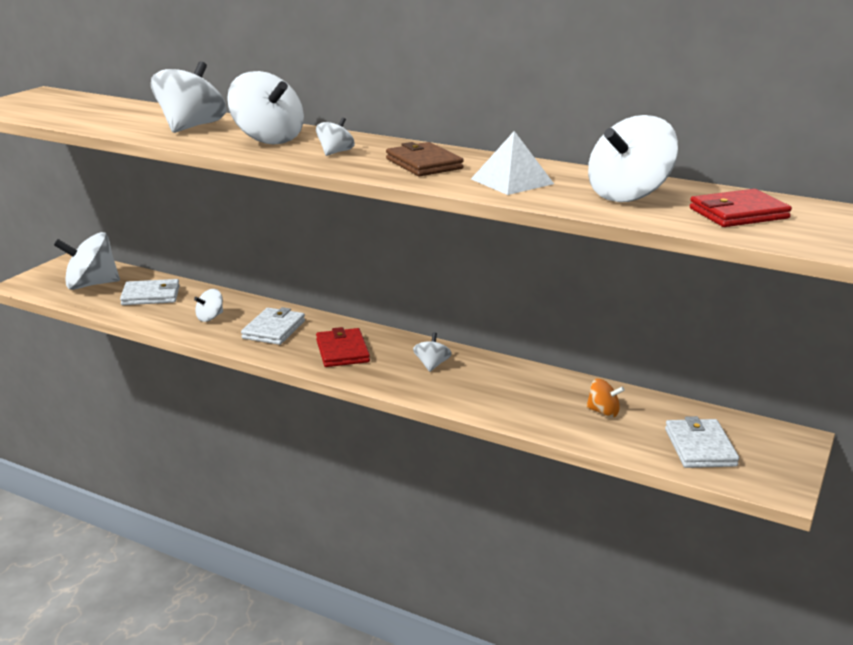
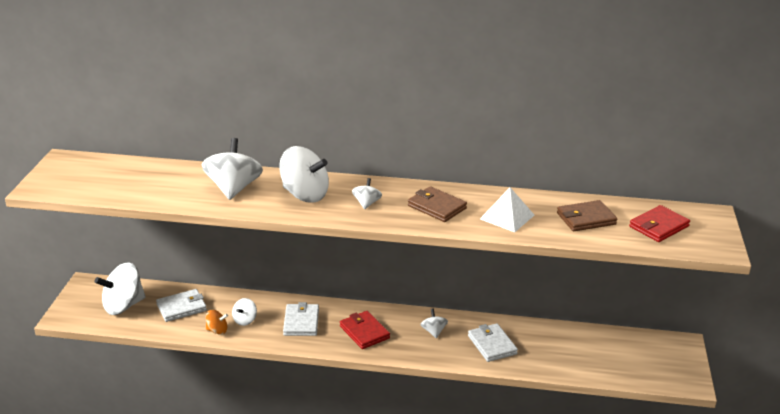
camera: 20 degrees left, 5 degrees up
orange spinning top [586,378,625,417] -> orange spinning top moved to [206,310,228,335]
white spinning top [588,115,678,202] -> brown wallet [557,200,617,231]
white wallet [665,416,739,468] -> white wallet moved to [468,323,518,362]

